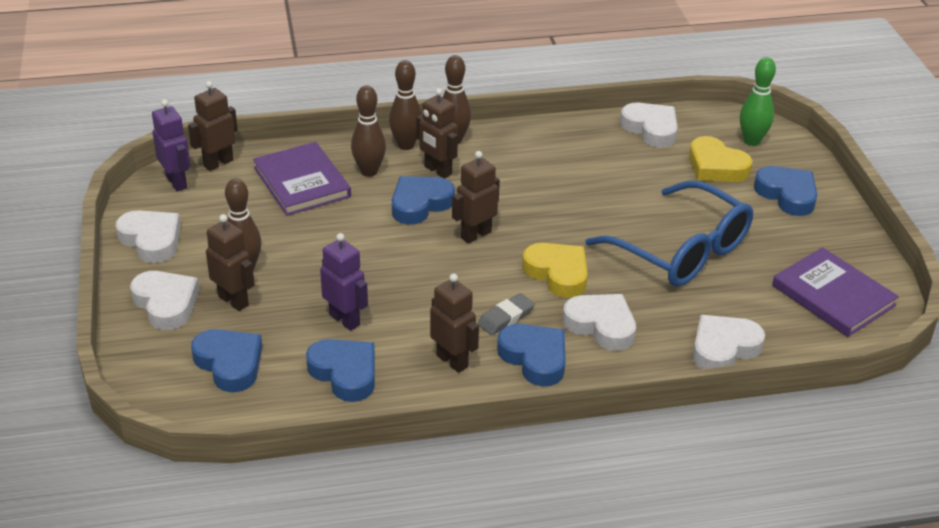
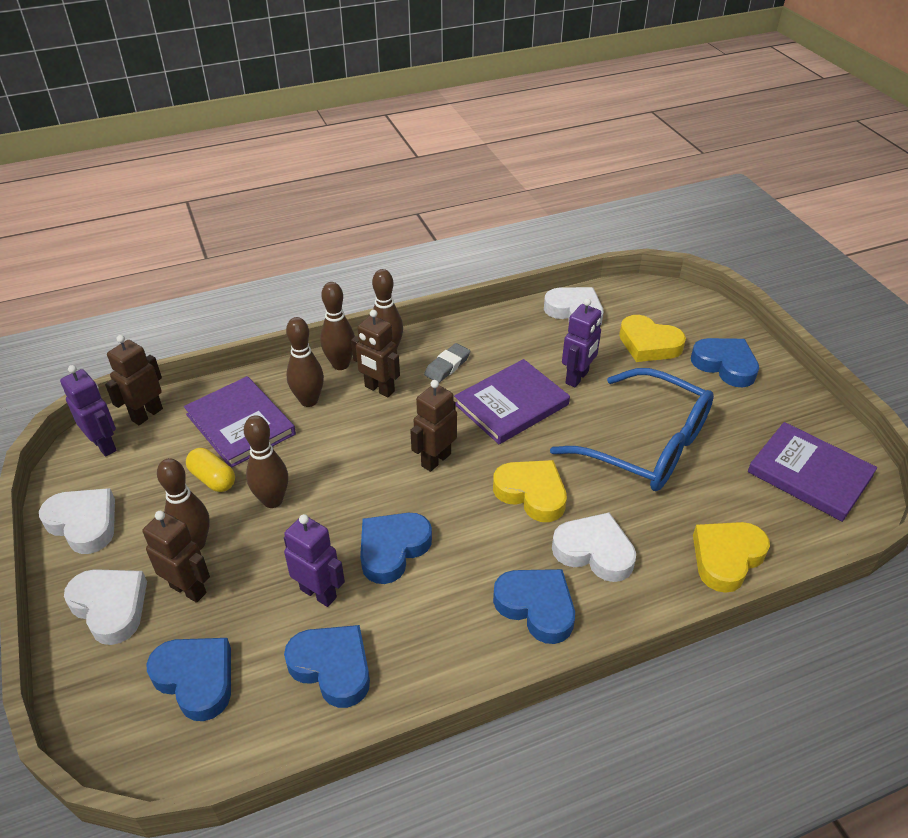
camera: 10 degrees left, 5 degrees up
blue heart [392,176,455,224] -> blue heart moved to [360,513,432,584]
brown robot [430,274,479,373] -> none
grey eraser [478,293,535,335] -> grey eraser moved to [424,343,470,383]
white heart [693,315,765,369] -> yellow heart [693,522,770,593]
green bowling pin [740,57,776,146] -> none
none -> yellow capsule [186,448,235,492]
none -> brown bowling pin [244,415,288,508]
none -> purple book [454,359,570,444]
none -> purple robot [562,298,601,387]

